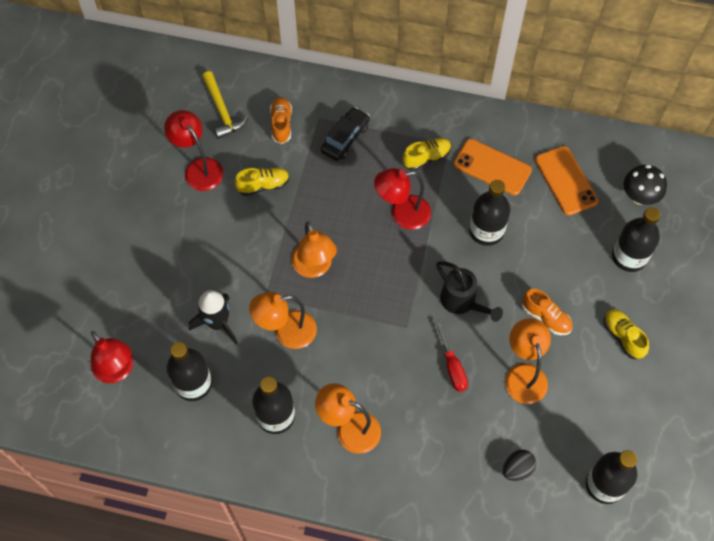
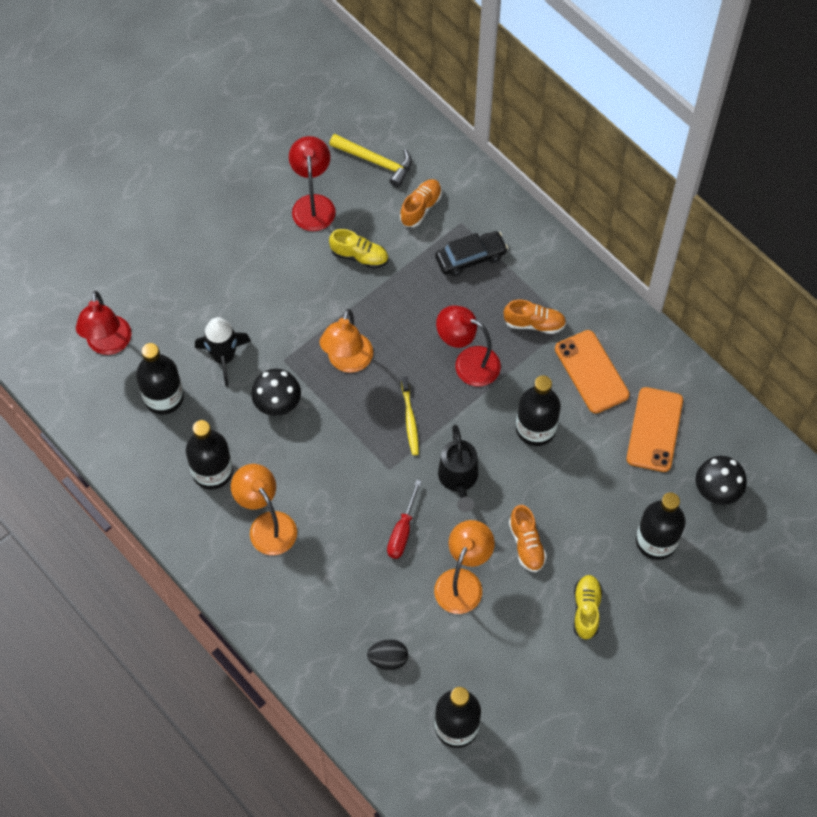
camera: 35 degrees right, 0 degrees up
yellow hammer [202,71,248,139] -> yellow hammer turned 75 degrees counterclockwise [329,134,412,187]
orange lamp [249,292,317,349] -> black mushroom [251,369,301,416]
yellow shoe [402,138,451,170] -> orange shoe [503,300,566,334]
none -> yellow toothbrush [401,377,419,455]

